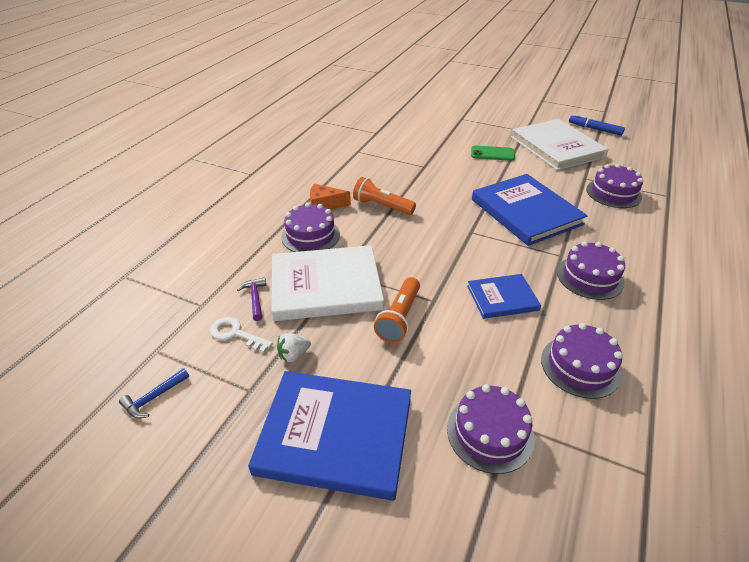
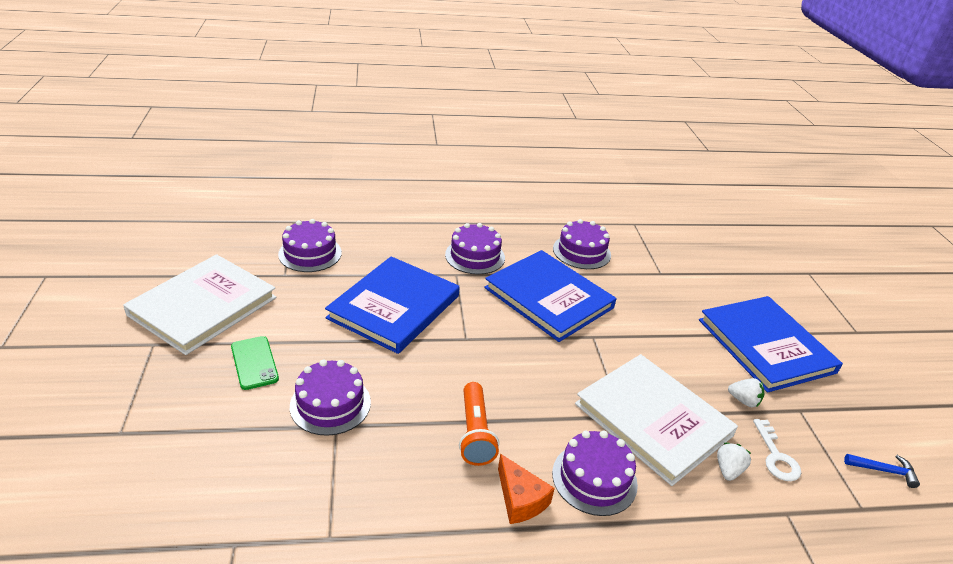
camera: 125 degrees left, 5 degrees down
purple hammer [237,277,266,321] -> white strawberry [717,443,751,481]
orange flashlight [374,277,420,343] -> none
purple cake [447,384,534,474] -> purple cake moved to [290,359,371,436]
blue book [467,274,541,319] -> blue book [484,250,617,342], size x1.83
blue marker [569,114,625,136] -> none

